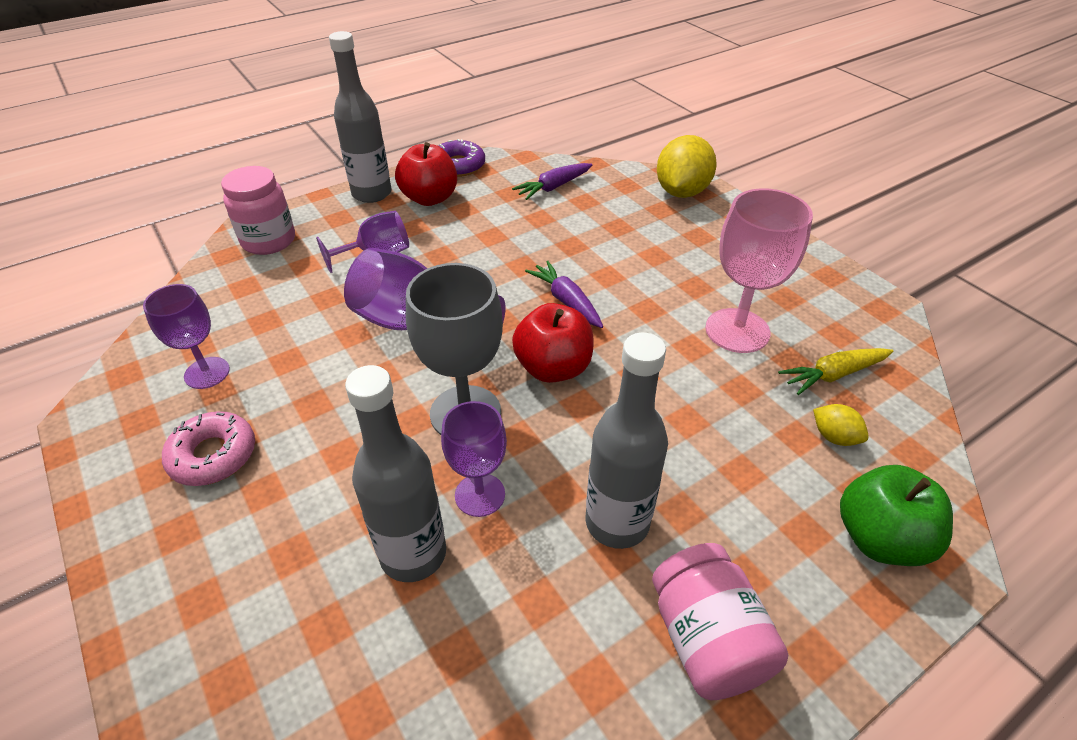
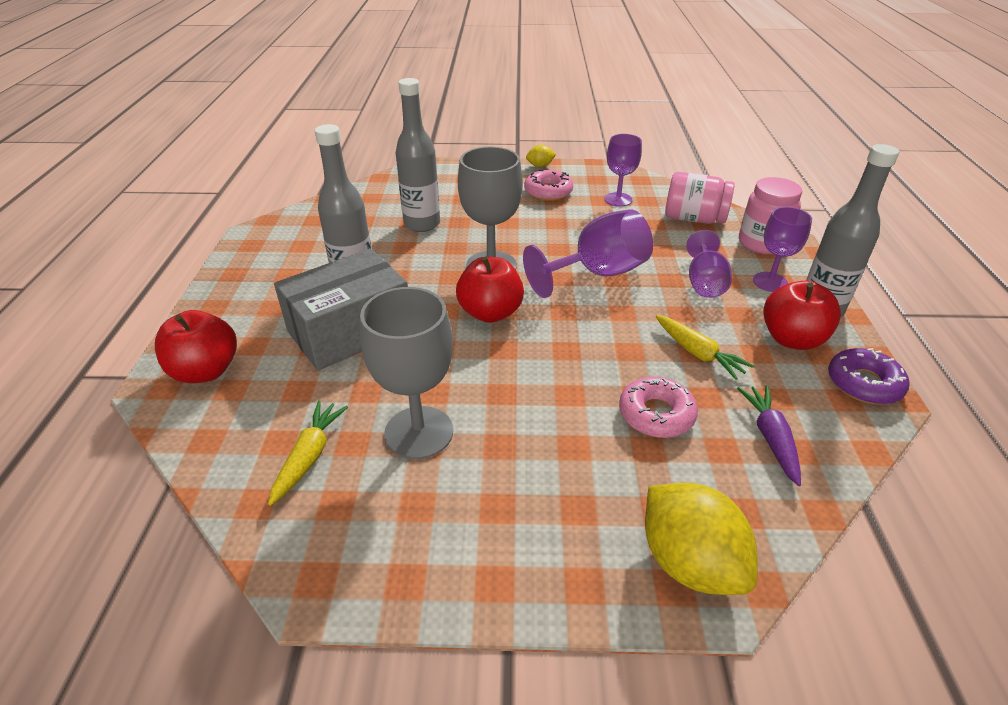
camera: 125 degrees right, 5 degrees down
purple goblet [441,401,507,517] -> purple goblet moved to [753,207,812,292]
purple carrot [525,261,603,328] -> none
pink jar [652,543,788,700] -> pink jar moved to [665,172,735,224]
pink goblet [706,188,813,353] -> grey goblet [360,287,453,459]
yellow lemon [813,404,869,446] -> yellow lemon moved to [526,145,556,167]
green apple [840,465,953,566] -> red apple [155,310,237,383]
none -> grey box [274,249,408,371]
none -> pink donut [619,377,698,438]
none -> yellow carrot [656,315,754,380]

